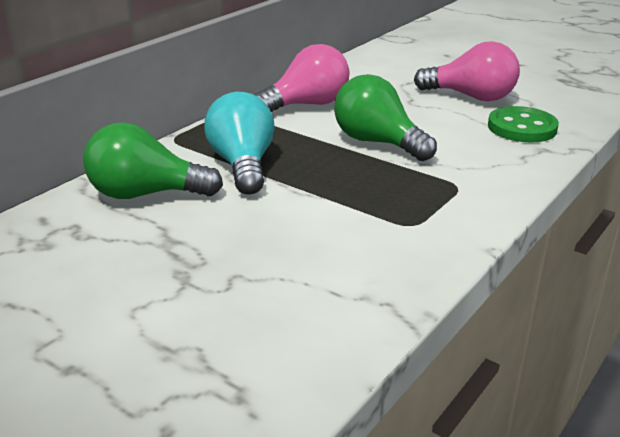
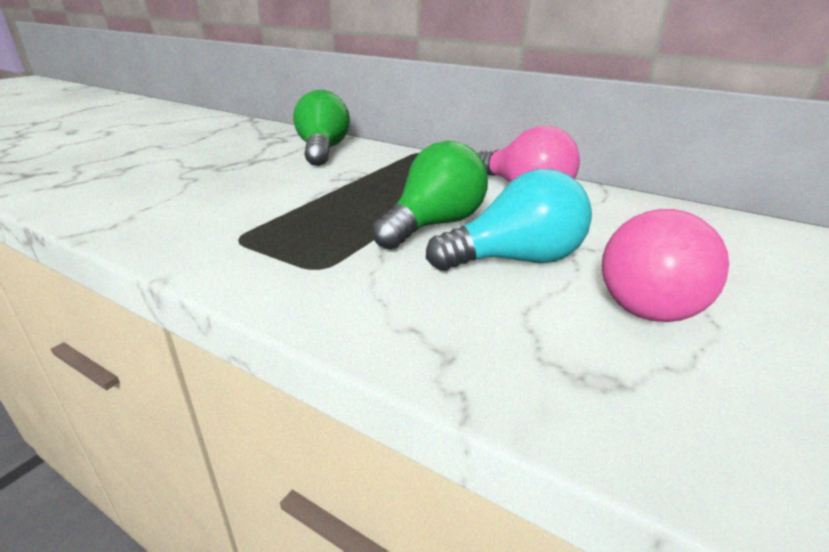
camera: 85 degrees right, 0 degrees up
turquoise light bulb [204,92,275,195] -> turquoise light bulb moved to [426,169,592,271]
green button [488,106,559,142] -> none

